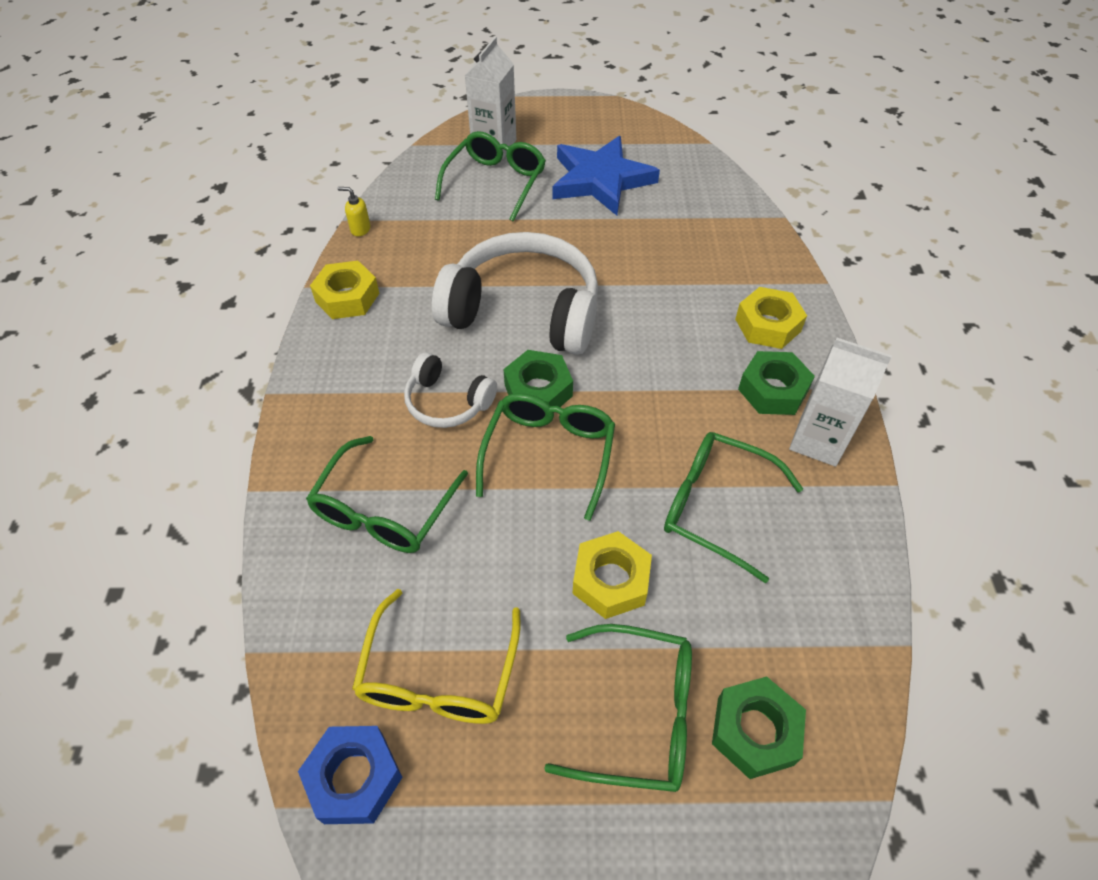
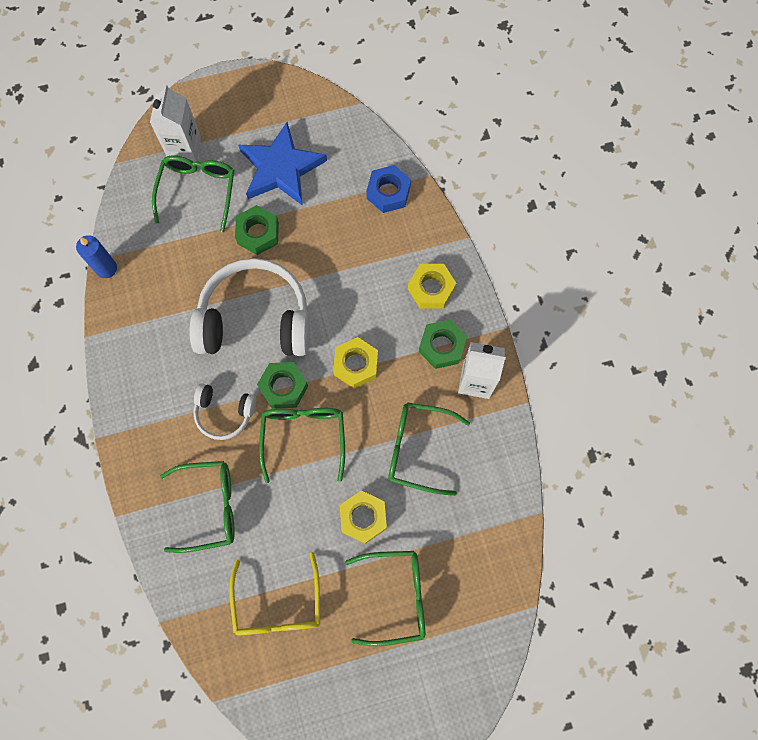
camera: 15 degrees left, 20 degrees up
blue nut [298,726,402,824] -> blue nut moved to [366,165,411,213]
green glasses [306,436,468,553] -> green glasses turned 105 degrees counterclockwise [160,461,235,553]
yellow nut [310,261,379,319] -> yellow nut moved to [333,337,378,388]
yellow soap dispenser [337,187,370,236] -> blue candle [76,235,117,278]
green nut [712,677,806,779] -> green nut moved to [235,205,279,255]

